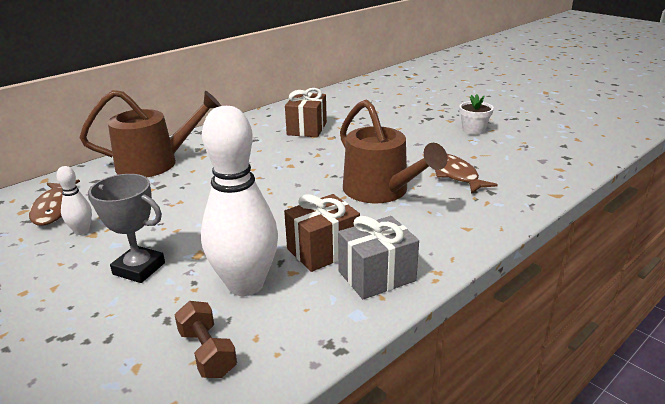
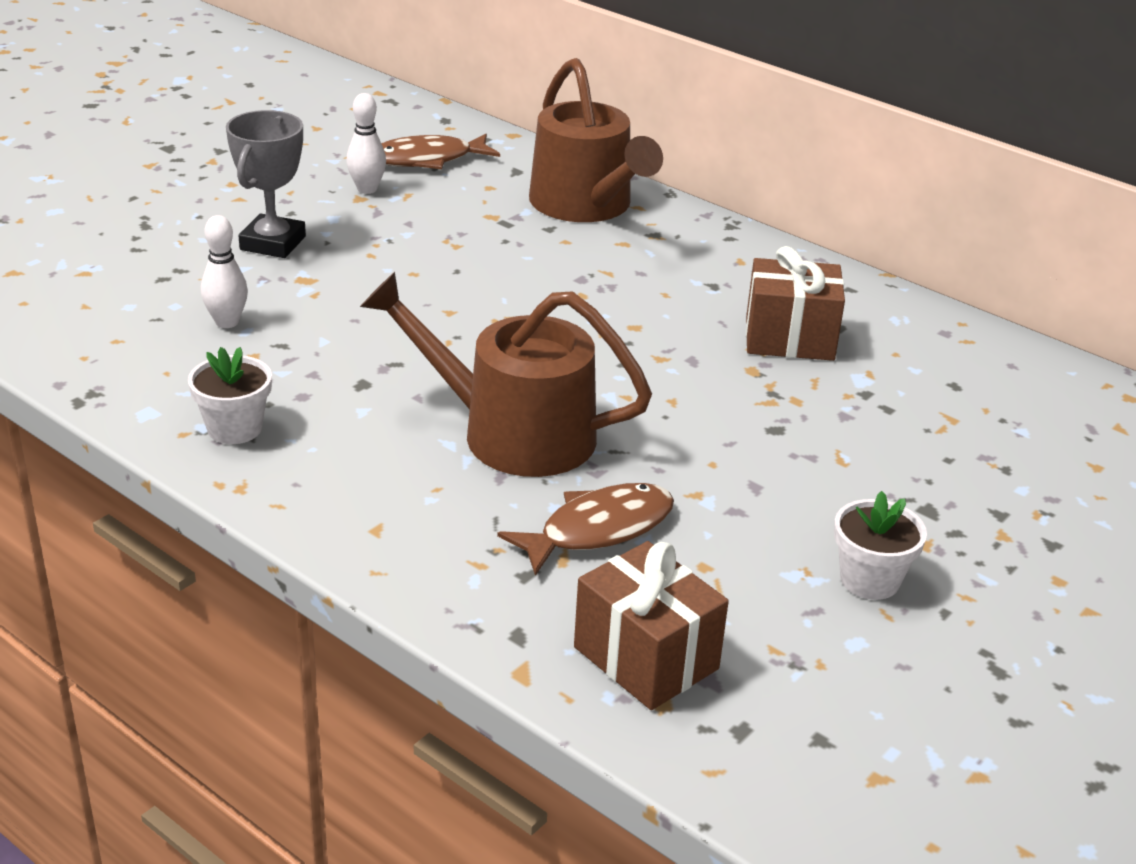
camera: 80 degrees right, 5 degrees up
brown dumbbell [174,301,237,378] -> none
white bowling pin [201,106,278,296] -> white bowling pin [201,215,248,328], size x0.45
brown gift [284,194,360,272] -> brown gift moved to [574,541,729,710]
grey gift [338,216,419,299] -> white flower pot [188,347,272,444]
brown watering can [340,99,448,203] -> brown watering can turned 60 degrees clockwise [360,272,652,477]

